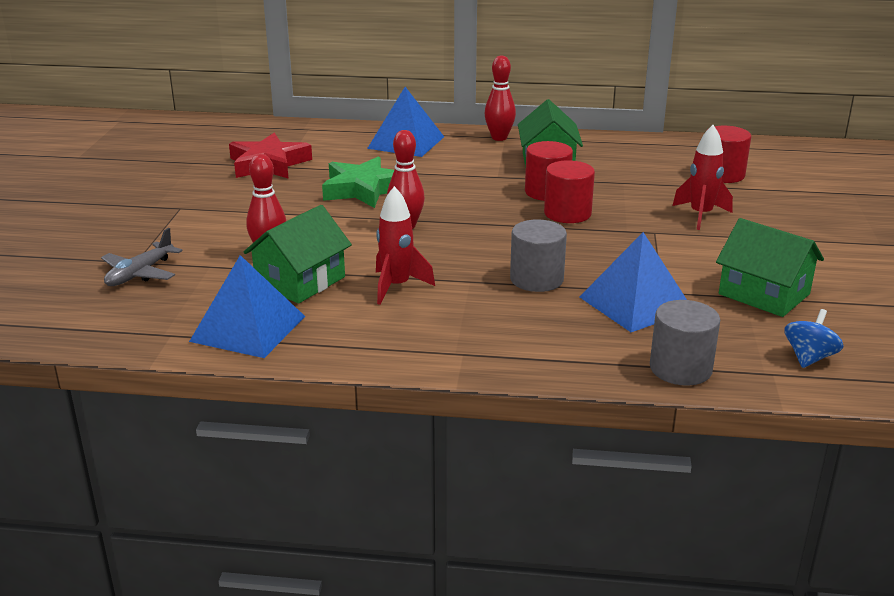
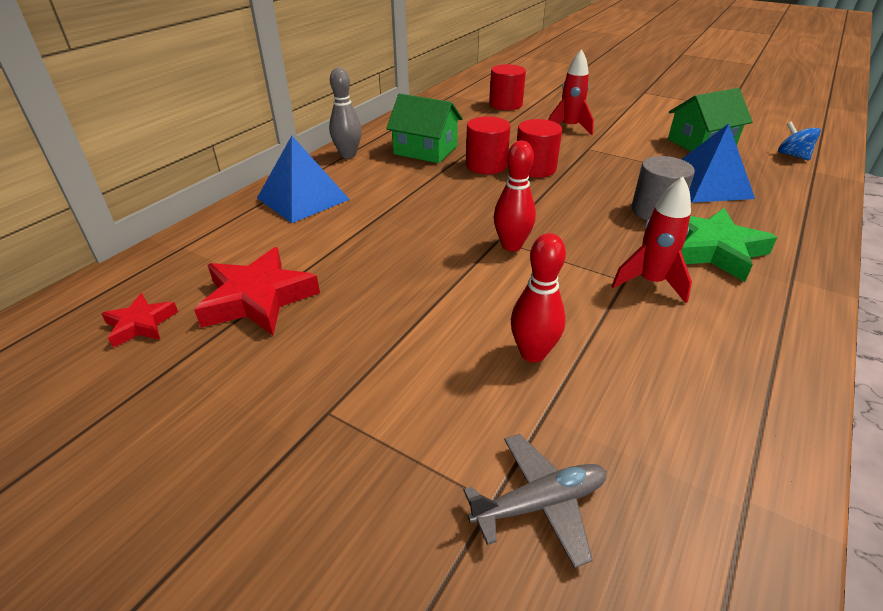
camera: 65 degrees left, 10 degrees up
grey plane [101,228,182,286] -> grey plane turned 75 degrees counterclockwise [463,434,607,568]
blue pyramid [189,255,305,358] -> none
green house [244,205,352,304] -> none
green star [322,156,394,208] -> green star moved to [681,208,777,282]
red bowling pin [484,56,516,141] -> grey bowling pin [329,68,362,159]
grey cylinder [650,300,720,386] -> none
none -> red star [102,293,178,348]

